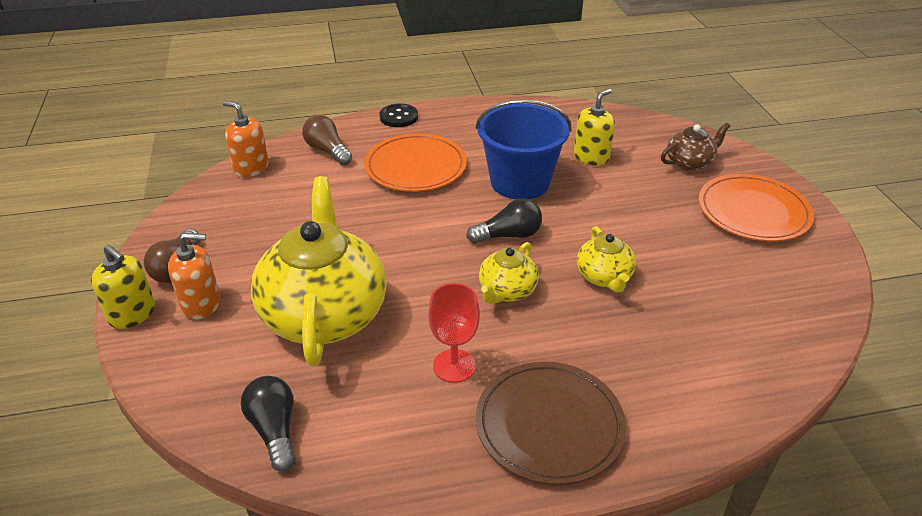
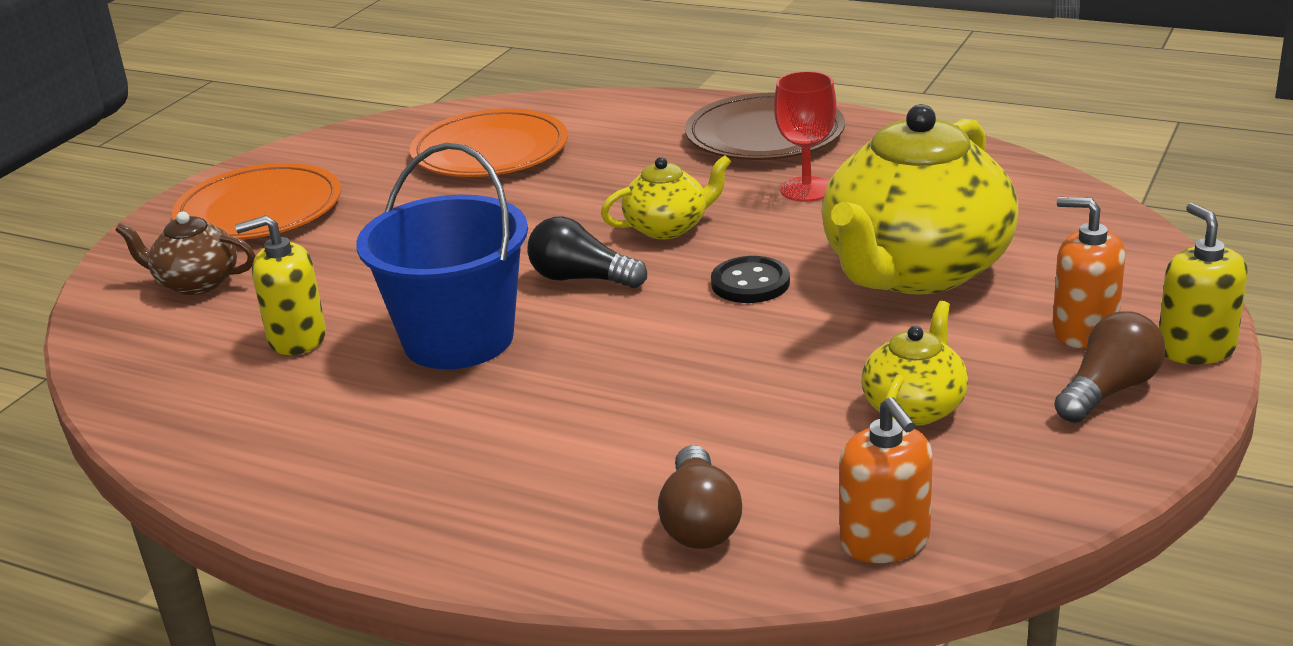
camera: 140 degrees left, 10 degrees down
black light bulb [241,376,295,472] -> none
orange plate [364,133,467,192] -> orange plate moved to [410,109,568,177]
black button [380,103,418,127] -> black button moved to [711,256,790,303]
yellow teapot [577,226,636,292] -> yellow teapot moved to [861,301,968,426]

